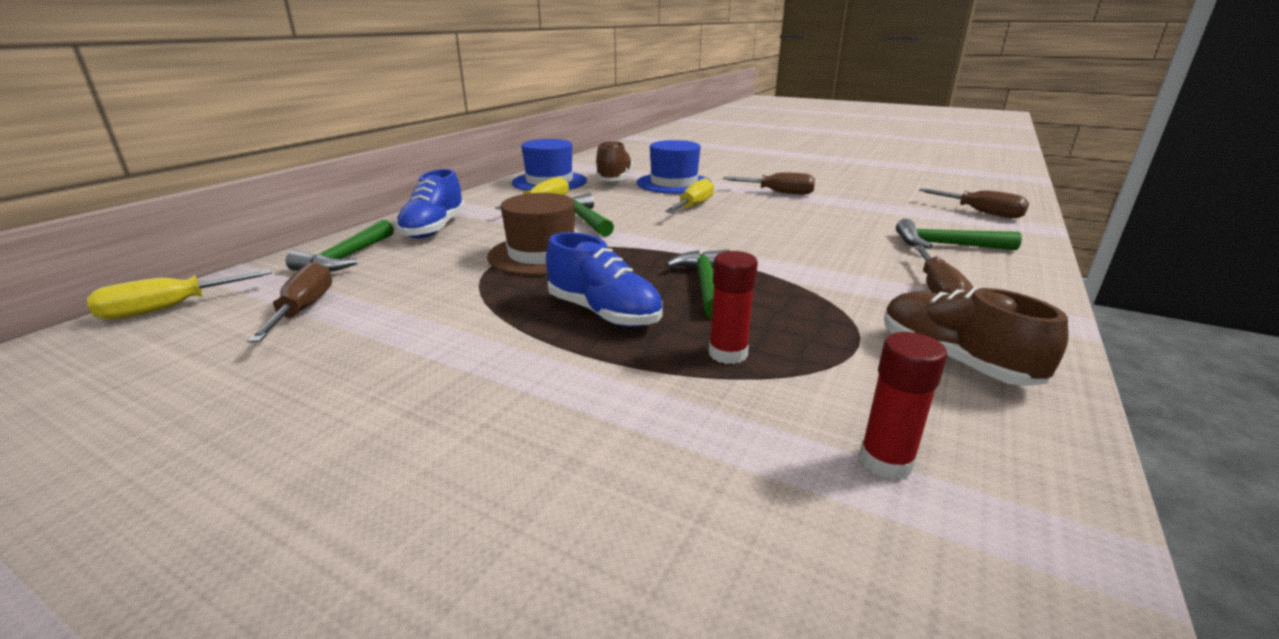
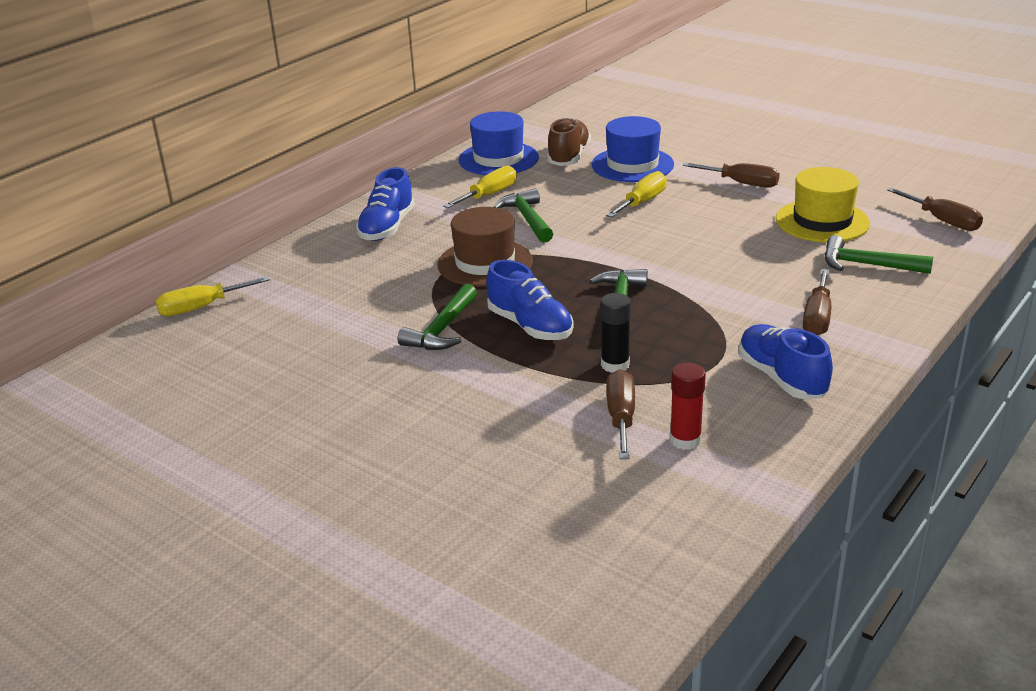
camera: 10 degrees right, 5 degrees up
brown screwdriver [247,262,332,342] -> brown screwdriver moved to [606,369,635,459]
green hammer [286,220,394,272] -> green hammer moved to [398,284,477,350]
red glue stick [709,251,758,364] -> black glue stick [600,293,631,373]
brown shoe [884,288,1068,386] -> blue shoe [739,324,833,399]
none -> yellow hat [776,167,870,242]

